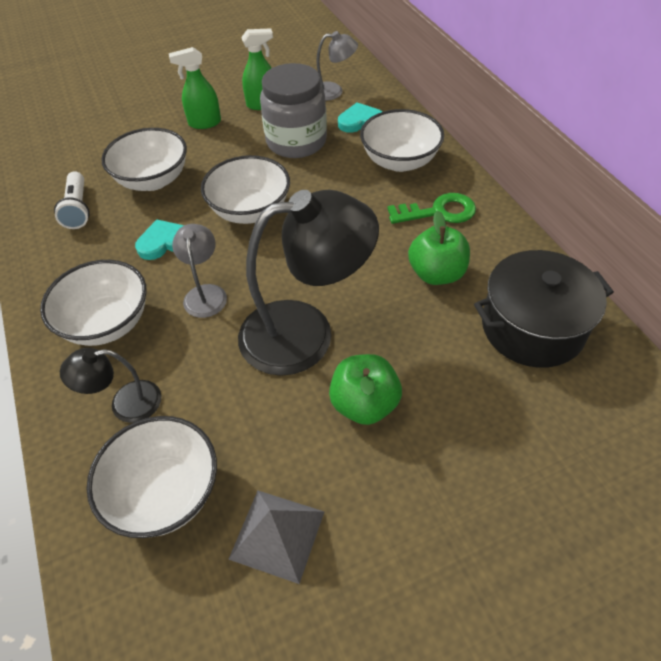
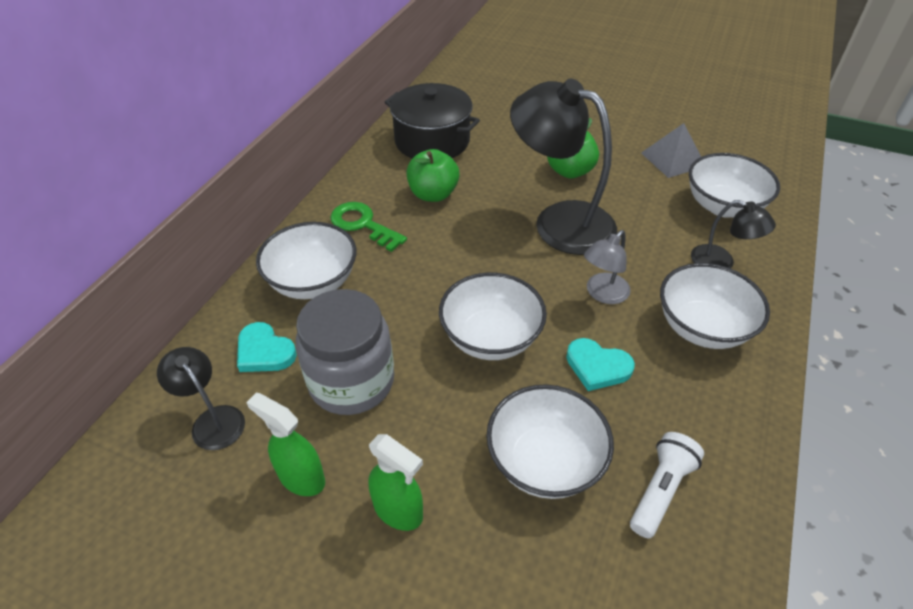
camera: 135 degrees left, 5 degrees down
grey lamp [316,31,358,101] -> black lamp [157,347,245,450]

